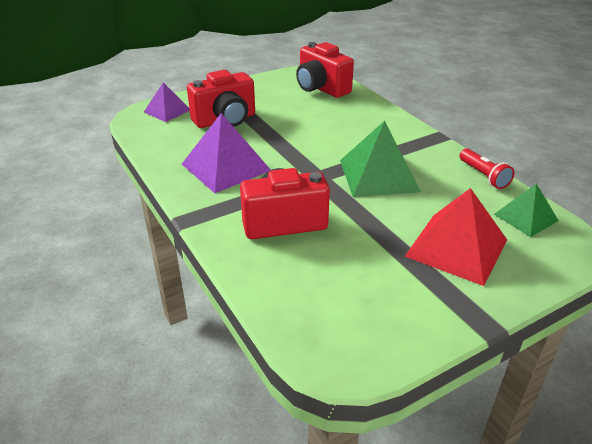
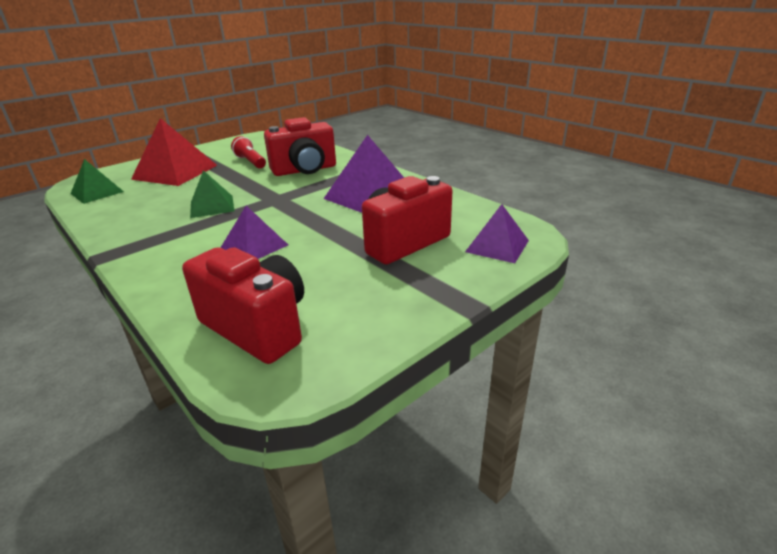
camera: 170 degrees right, 5 degrees down
green pyramid [340,121,421,197] -> green pyramid [190,170,234,218], size x0.60
red flashlight [459,148,515,189] -> red flashlight moved to [231,136,266,168]
none -> purple pyramid [220,206,288,259]

